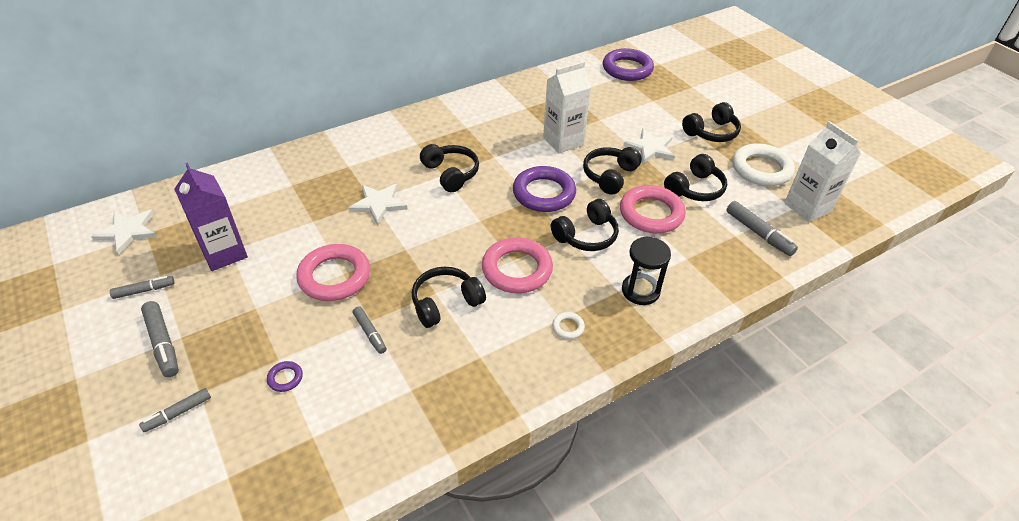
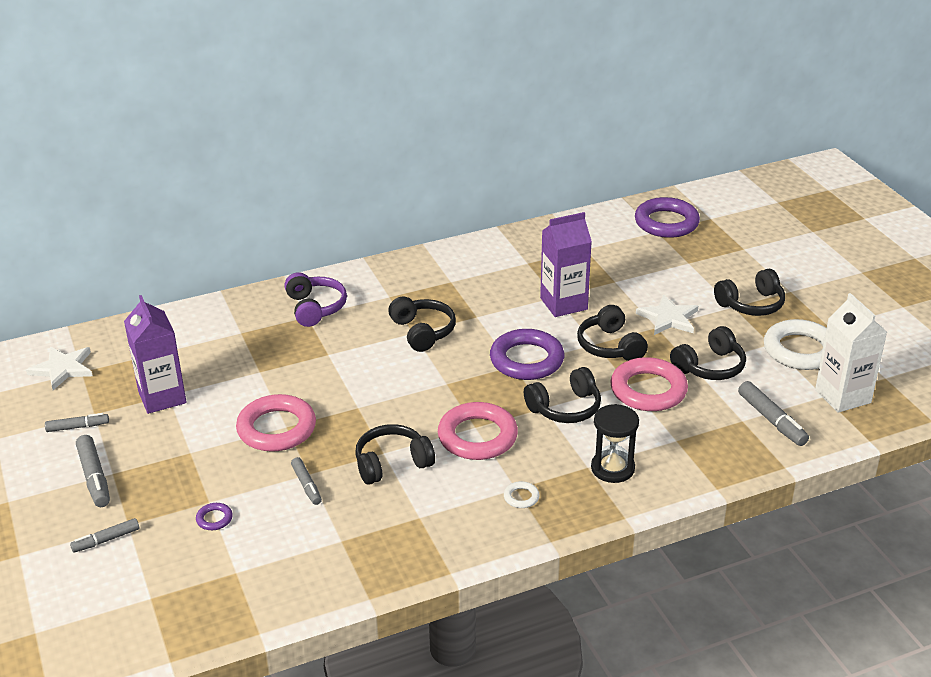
camera: 10 degrees right, 10 degrees down
white star [348,184,408,225] -> none
white carton [543,61,591,153] -> purple carton [540,212,592,317]
black headphones [583,147,642,195] -> black headphones turned 60 degrees counterclockwise [577,305,648,361]
none -> purple headphones [284,272,347,327]

